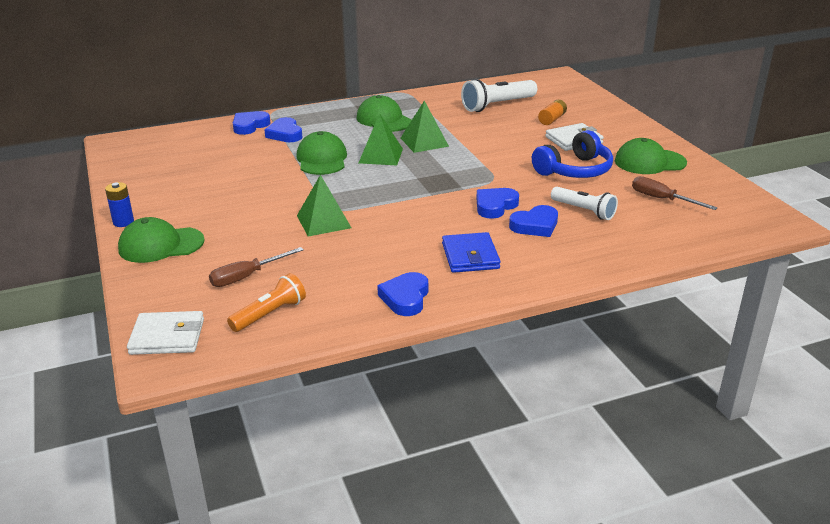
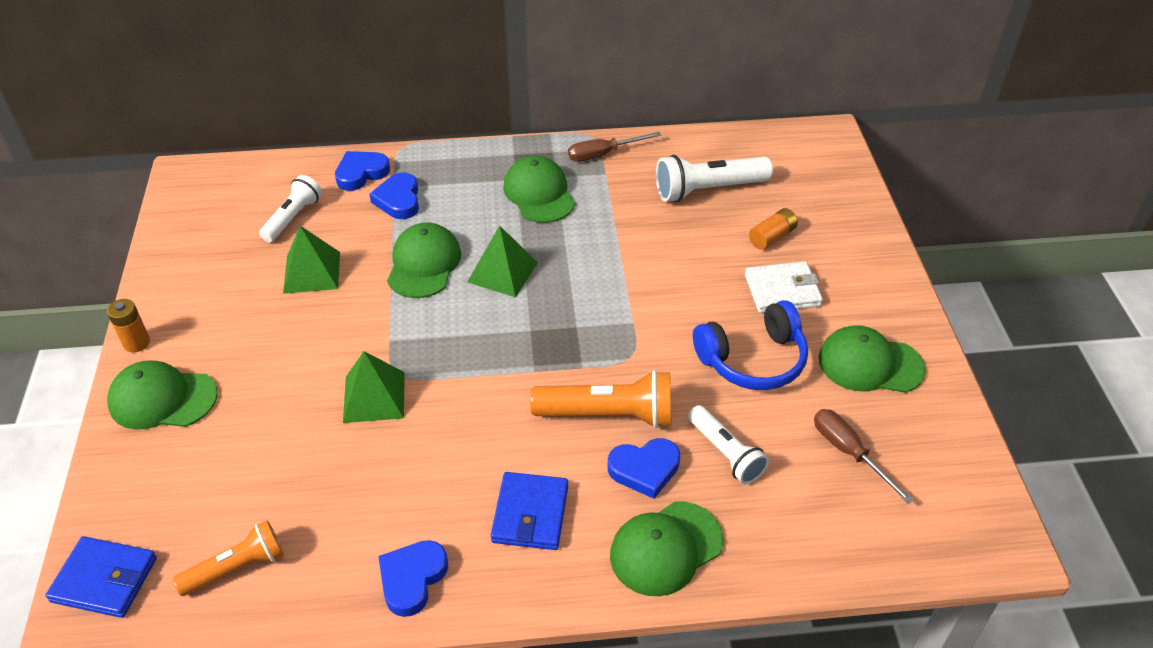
camera: 15 degrees right, 15 degrees up
blue battery [105,182,134,227] -> orange battery [107,299,150,353]
white wallet [127,311,204,355] -> blue wallet [45,536,157,618]
brown screwdriver [209,247,304,287] -> brown screwdriver moved to [568,132,661,162]
green pyramid [401,101,449,153] -> green pyramid moved to [283,226,340,294]
blue heart [476,188,519,219] -> orange flashlight [530,370,671,428]
none -> white flashlight [259,175,322,242]
none -> green cap [610,501,723,596]

